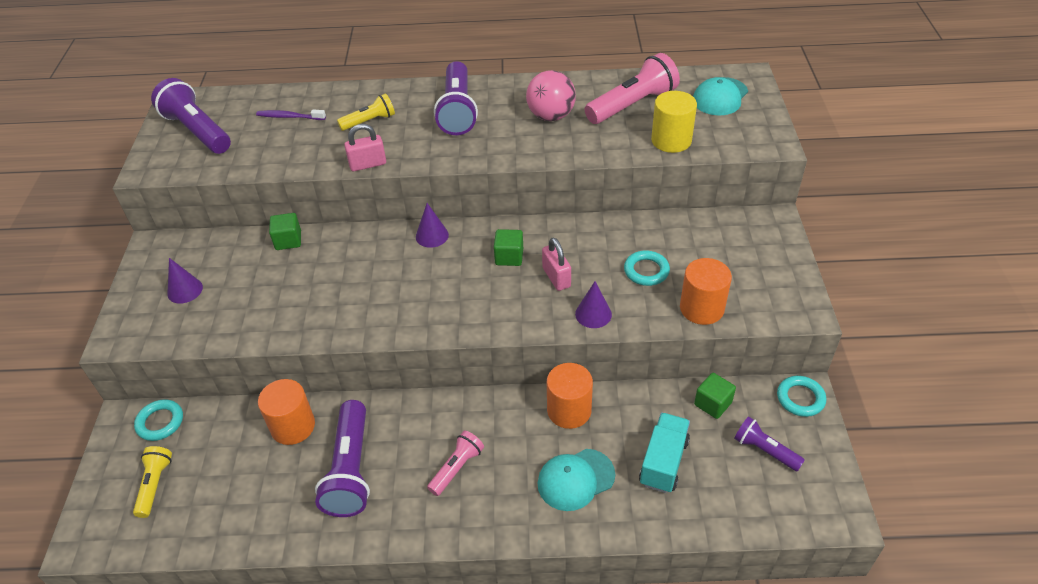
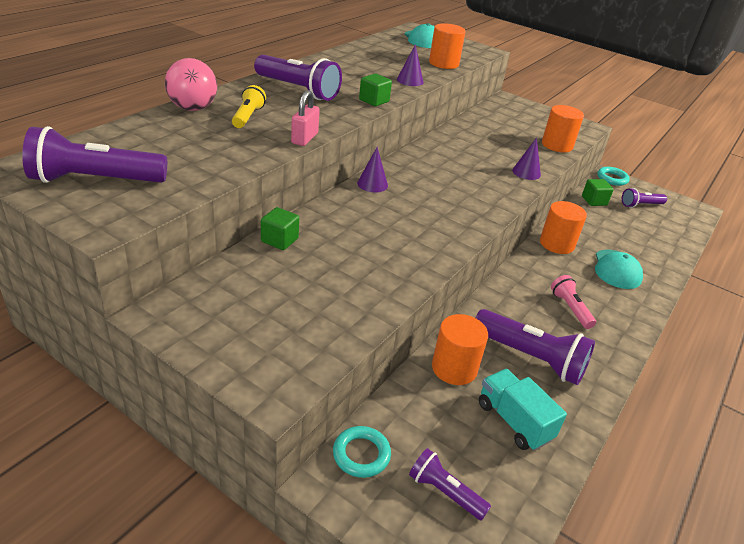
camera: 60 degrees left, 10 degrees down
yellow flashlight [133,446,172,518] -> purple flashlight [409,448,491,521]
purple cone [167,258,203,304] -> purple cone moved to [397,44,424,86]
purple toothbrush [256,110,326,120] -> none
green cube [494,229,523,266] -> green cube moved to [359,74,392,106]
pink ball [526,70,576,121] -> pink ball moved to [165,58,217,111]
pink padlock [542,238,571,291] -> none
pink flashlight [585,53,680,124] -> none
turquoise ring [624,251,670,286] -> none
turquoise truck [639,412,690,493] -> turquoise truck moved to [479,369,567,451]
yellow cylinder [651,91,697,153] -> orange cylinder [429,23,466,69]

